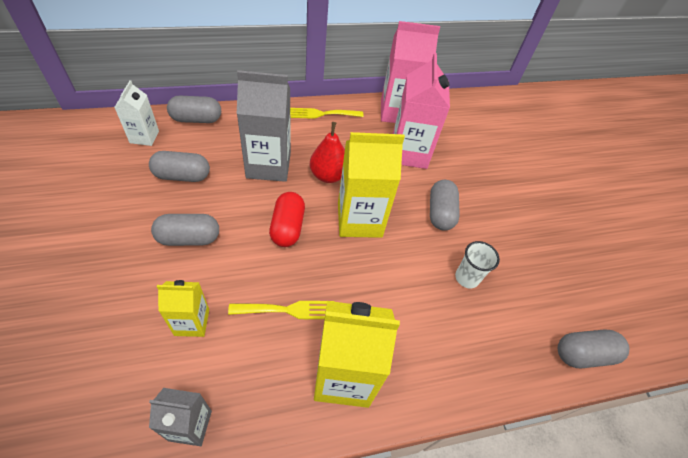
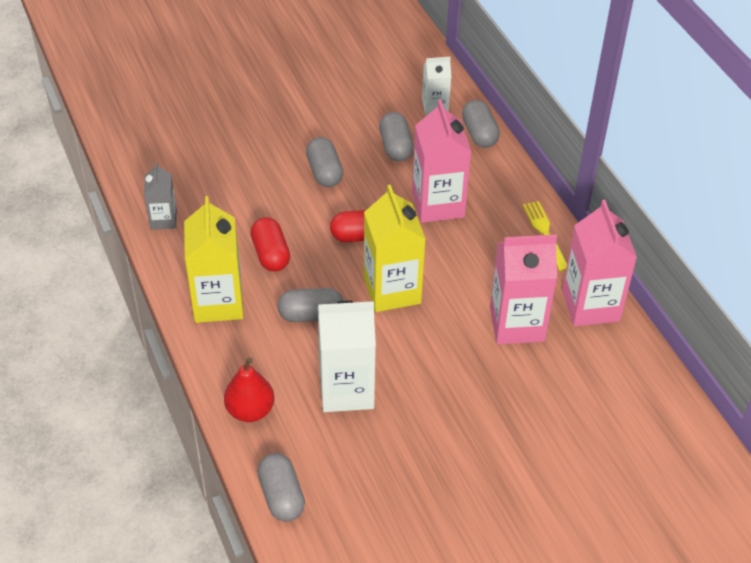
camera: 85 degrees right, 5 degrees down
yellow carton [157,280,209,337] -> none
yellow fork [228,301,334,319] -> red capsule [250,217,290,272]
grey carton [237,70,291,182] -> pink carton [412,100,471,223]
red pear [310,122,345,183] -> red pear moved to [224,357,275,422]
grey capsule [430,180,460,231] -> grey capsule moved to [277,288,344,322]
white cup [455,241,500,288] -> white carton [318,301,376,412]

